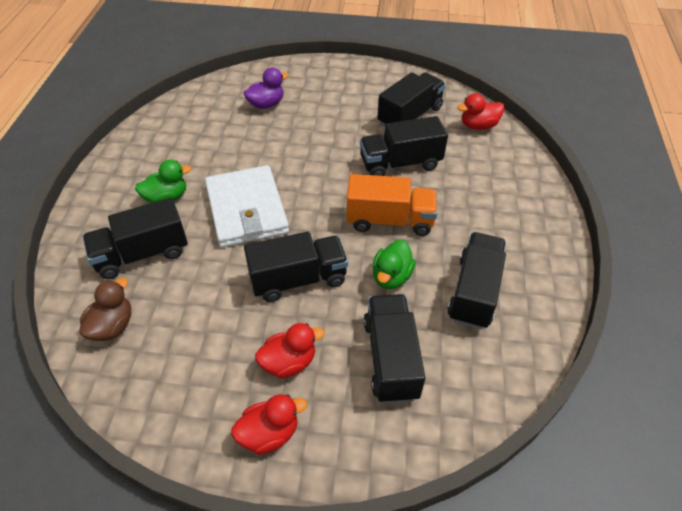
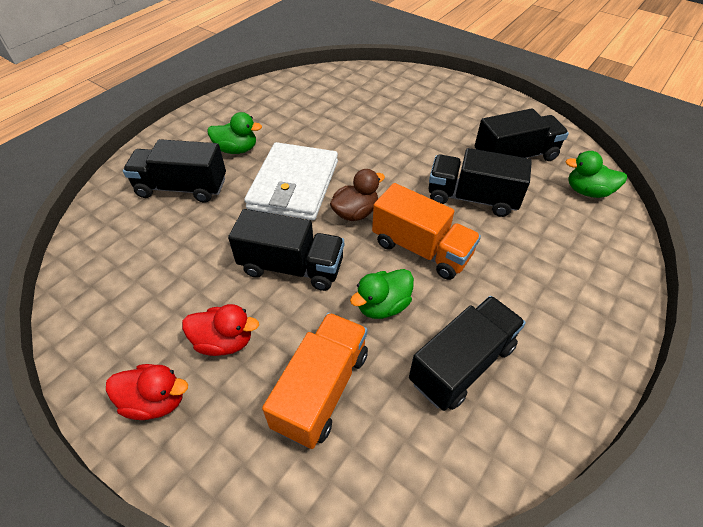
camera: 30 degrees right, 0 degrees up
brown duck [79,278,131,341] -> brown duck moved to [330,169,385,221]
purple duck [244,68,289,109] -> none
black truck [364,294,425,403] -> orange truck [262,313,368,449]
red duck [457,93,505,130] -> green duck [565,151,627,198]

